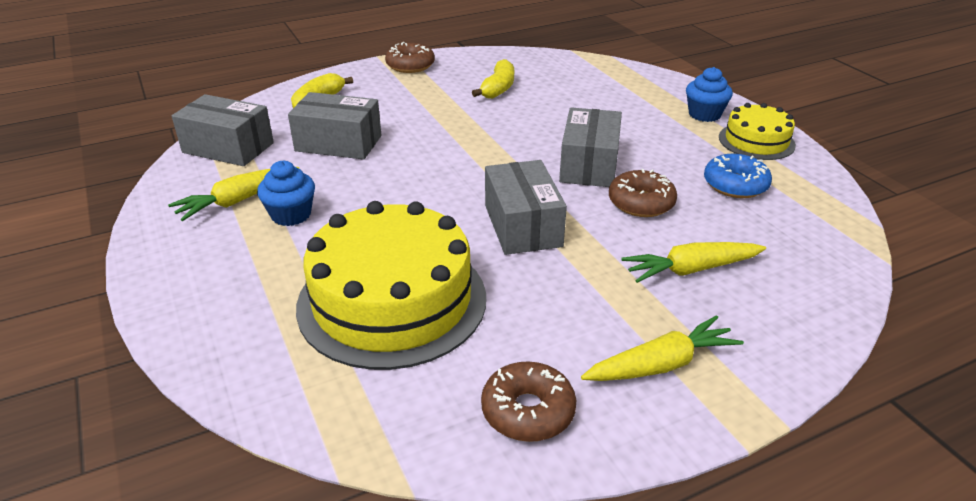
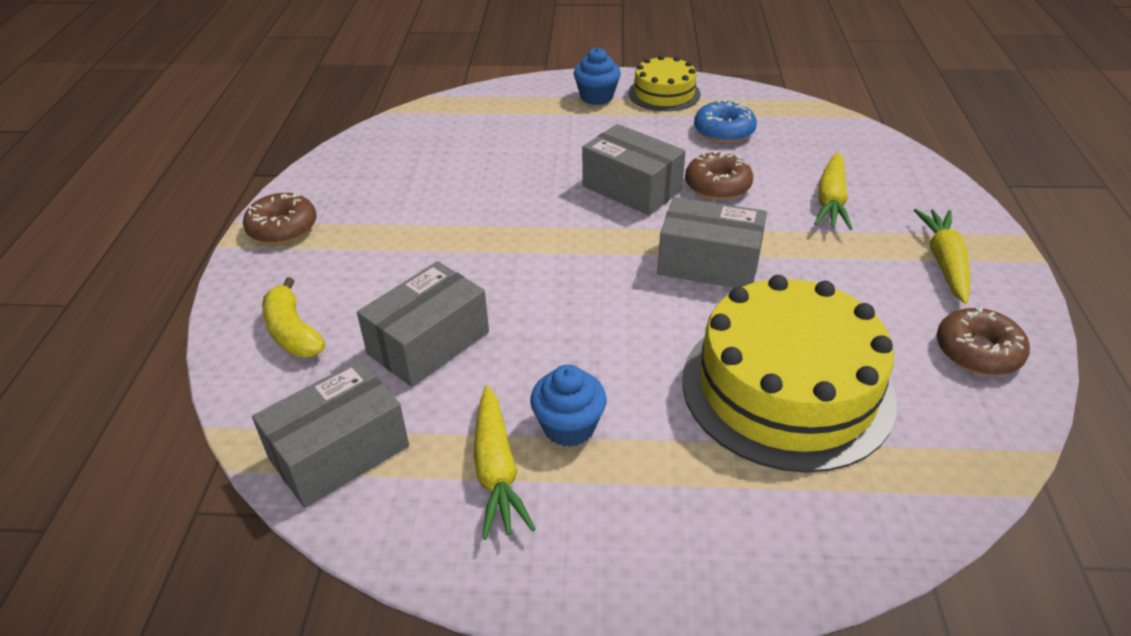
camera: 60 degrees left, 5 degrees up
yellow banana [472,59,514,99] -> none

